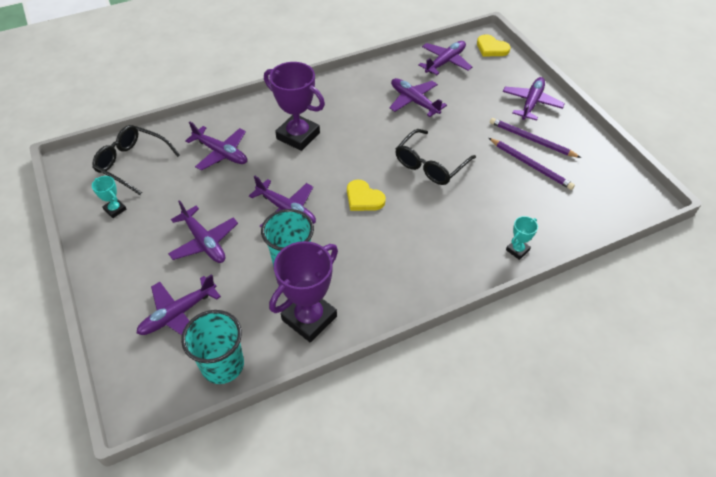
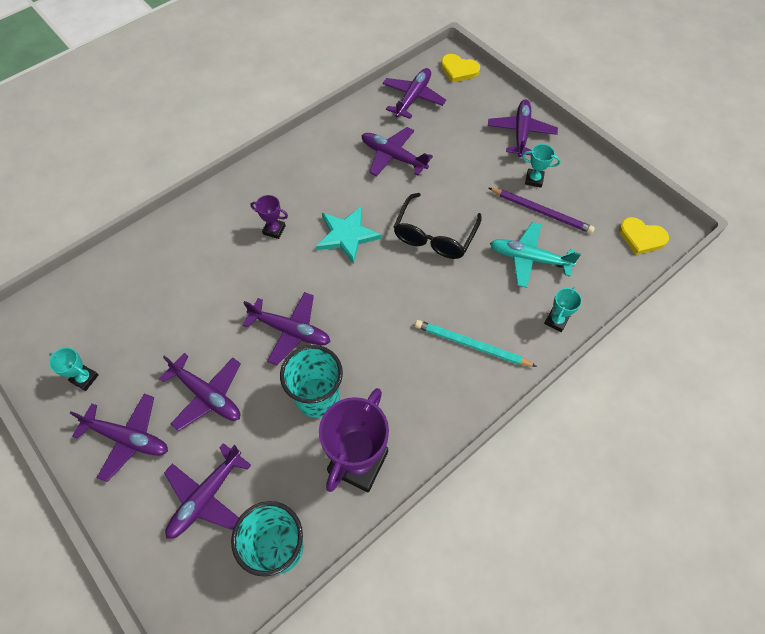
camera: 15 degrees left, 10 degrees up
black glasses [92,125,180,195] -> none
purple plane [185,122,247,171] -> purple plane moved to [70,394,168,482]
purple trophy [264,62,325,151] -> purple trophy [251,195,288,239], size x0.47
yellow heart [347,180,386,211] -> yellow heart moved to [619,217,669,255]
purple pencil [490,118,581,158] -> turquoise trophy [522,144,561,188]
none -> turquoise star [316,207,382,264]
none -> turquoise pencil [415,320,537,367]
none -> turquoise plane [490,222,581,288]

